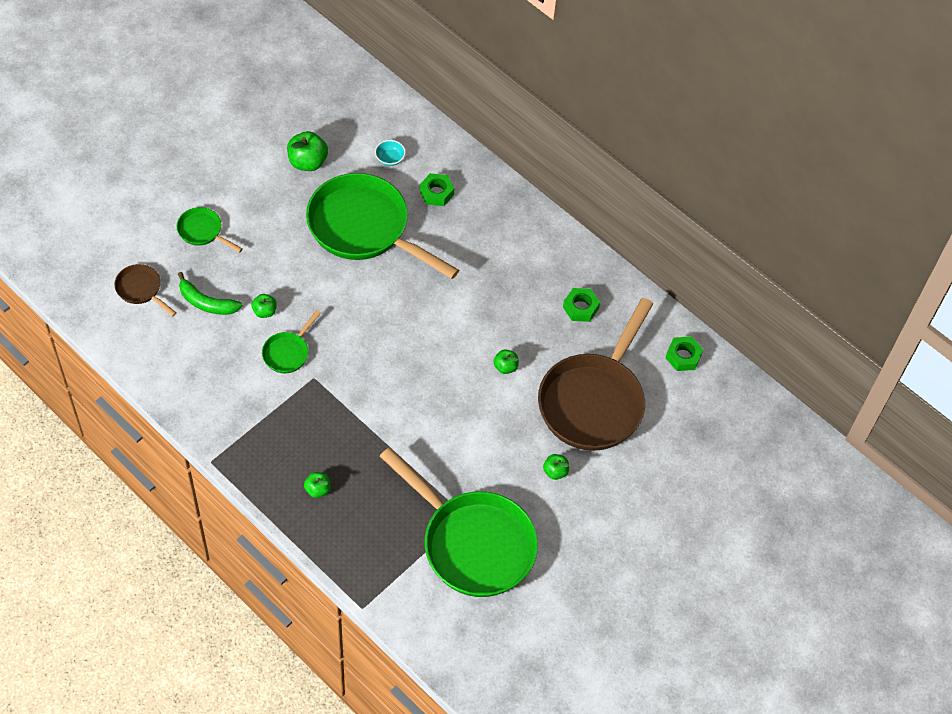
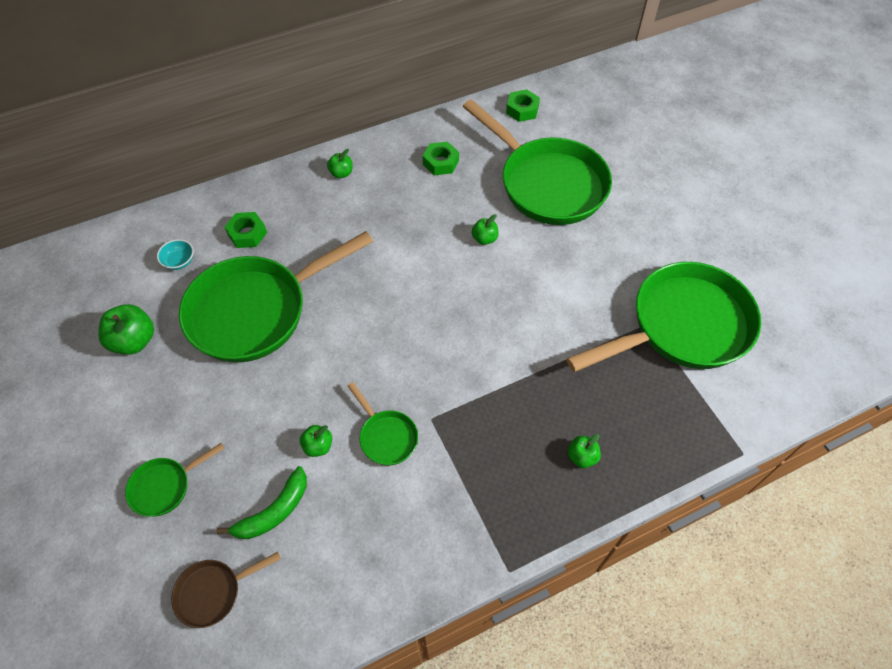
camera: 65 degrees left, 0 degrees up
brown pan [538,298,653,451] -> green pan [463,99,612,225]
green apple [543,454,569,480] -> green apple moved to [327,149,353,178]

